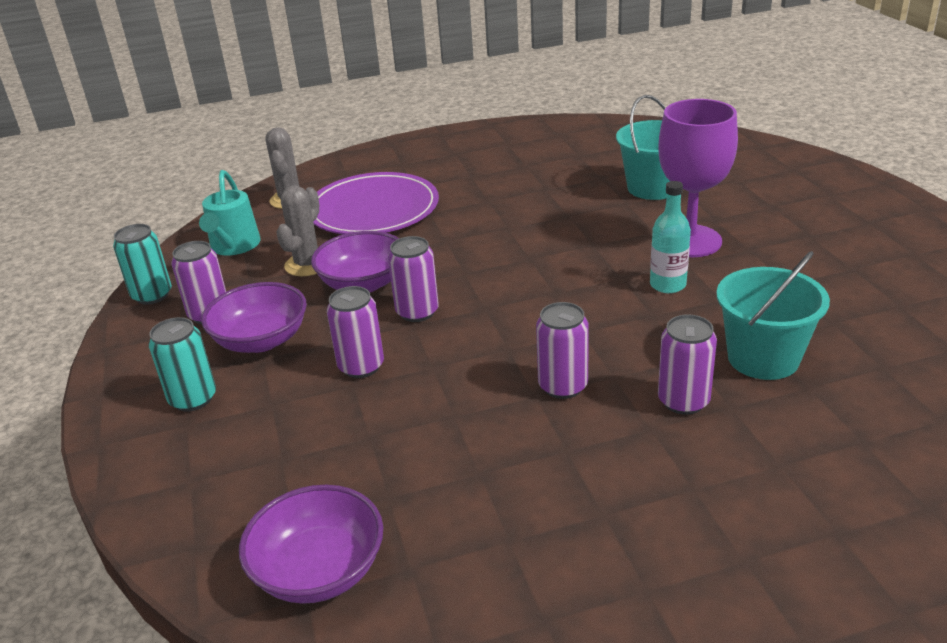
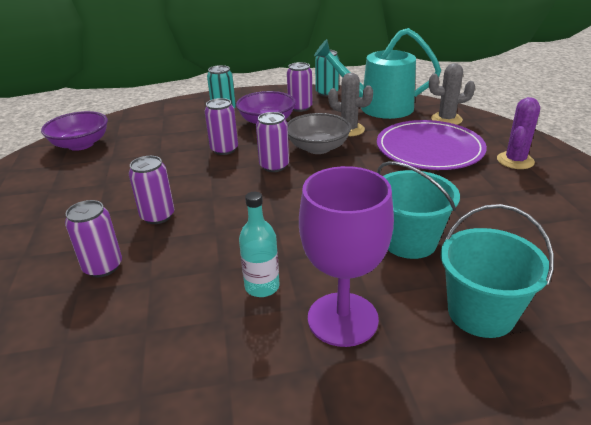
camera: 95 degrees right, 0 degrees up
turquoise watering can [199,170,261,255] -> turquoise watering can [314,28,441,119], size x1.61
purple bowl [311,231,399,292] -> grey bowl [287,113,351,154]
turquoise bucket [716,251,830,380] -> turquoise bucket moved to [377,161,460,259]
none -> purple cactus [497,97,540,169]

